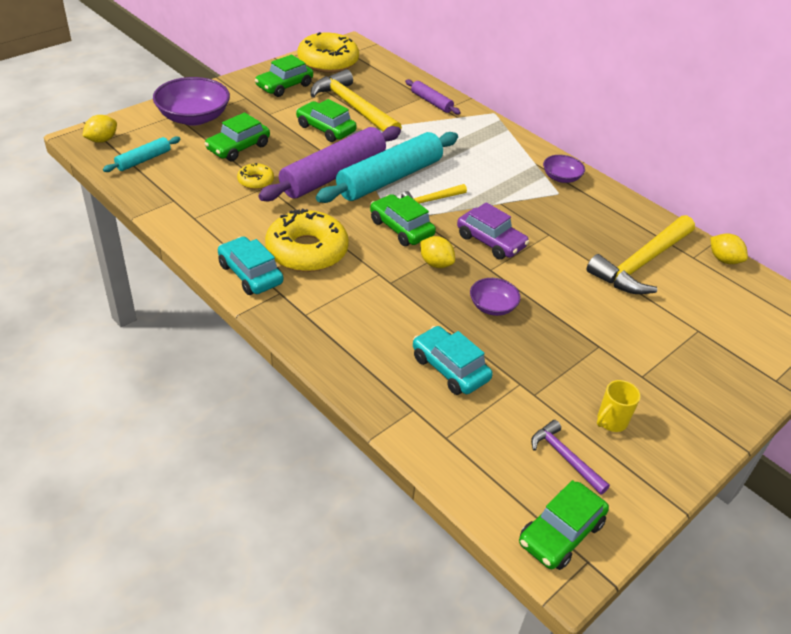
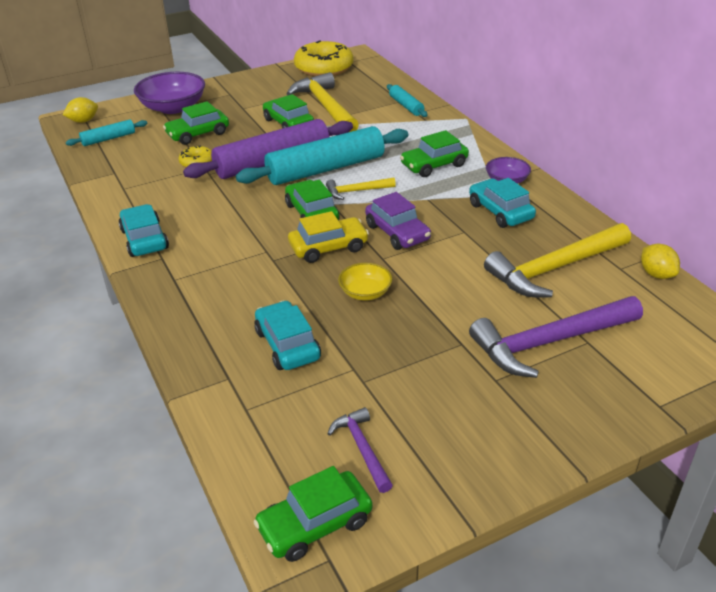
camera: 20 degrees right, 5 degrees down
green car [255,55,313,97] -> green car moved to [400,130,469,177]
yellow donut [265,209,349,272] -> none
purple rolling pin [405,79,461,114] -> turquoise rolling pin [387,84,428,117]
yellow lemon [420,236,455,268] -> yellow car [288,211,369,263]
purple bowl [470,278,521,316] -> yellow bowl [338,263,392,301]
yellow mug [597,380,641,432] -> none
none -> turquoise car [469,178,536,228]
none -> purple hammer [469,296,643,378]

